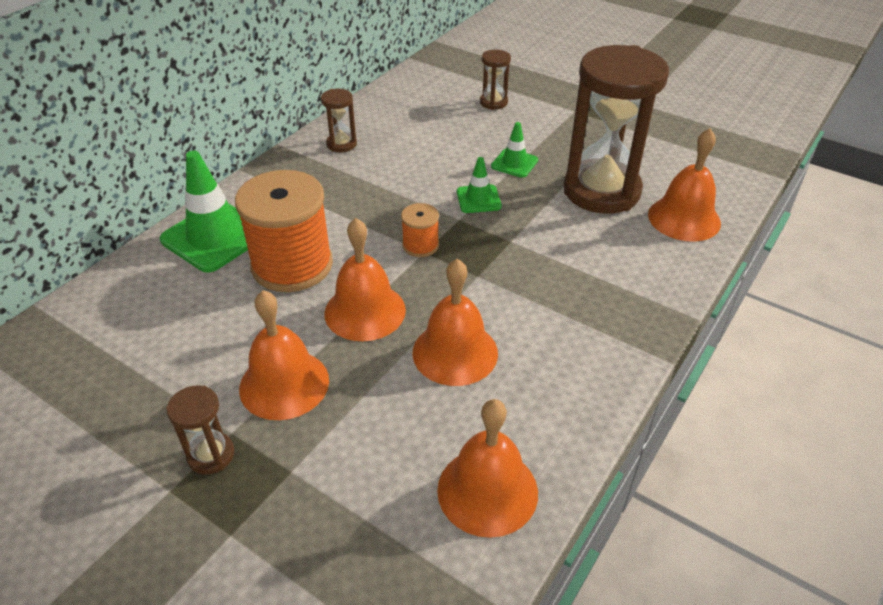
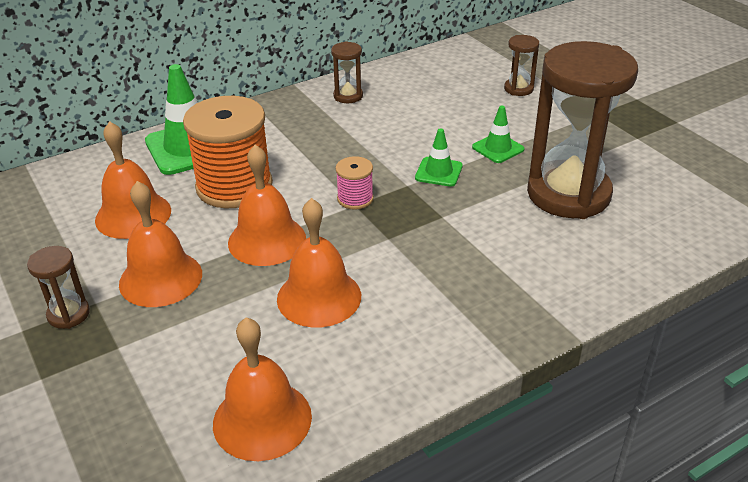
camera: 25 degrees right, 5 degrees down
orange spool [401,203,439,257] -> pink spool [335,156,374,210]
orange bell [648,128,721,242] -> orange bell moved to [95,121,171,239]

